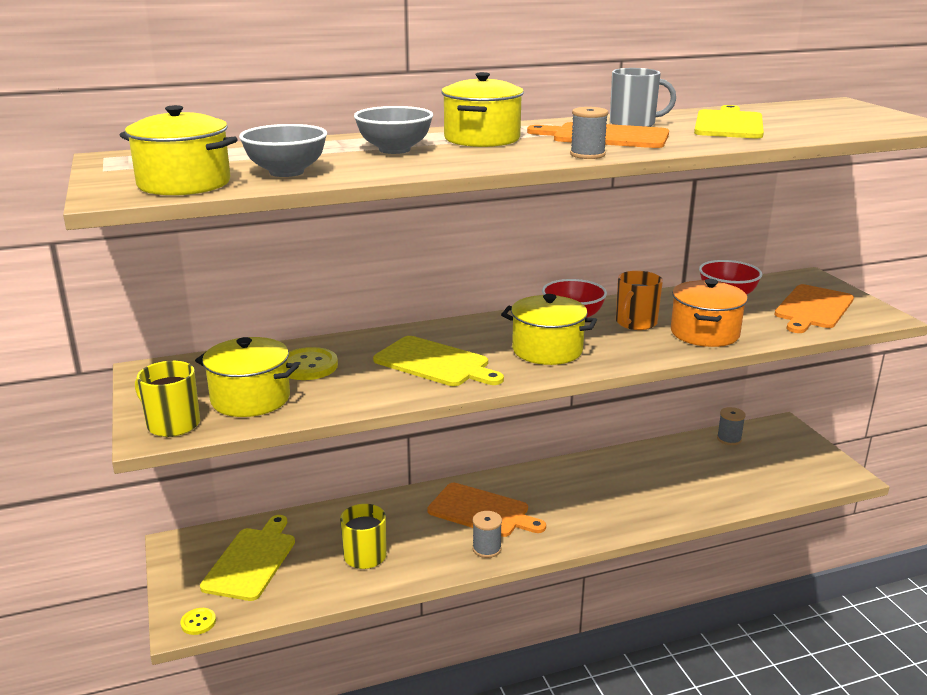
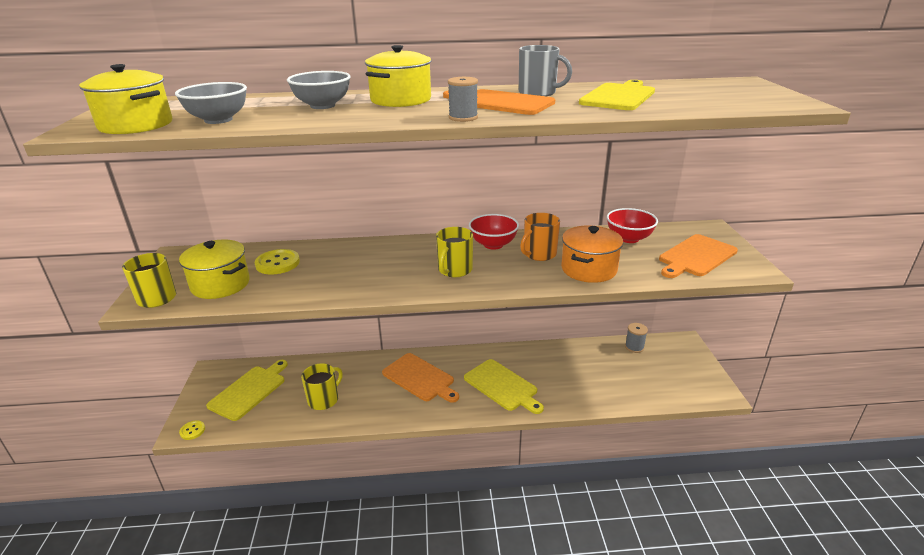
camera: 15 degrees right, 5 degrees up
yellow cutting board [373,336,504,386] -> yellow cutting board moved to [464,359,544,414]
grey spool [472,511,502,558] -> none
yellow pot [501,294,597,365] -> yellow mug [436,227,473,277]

